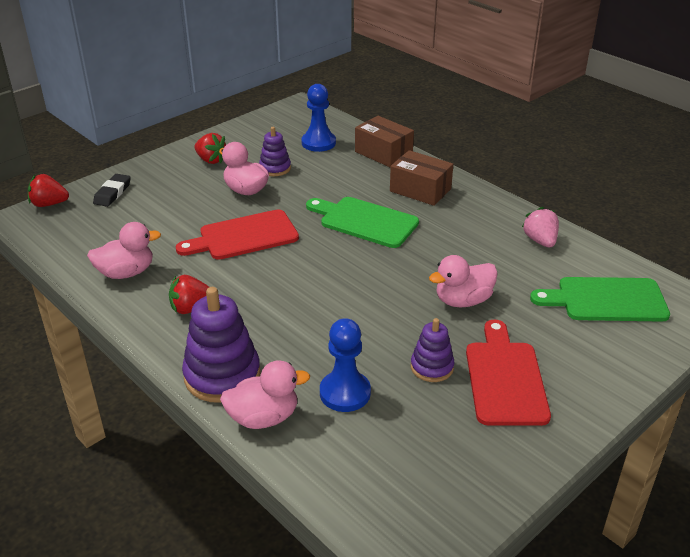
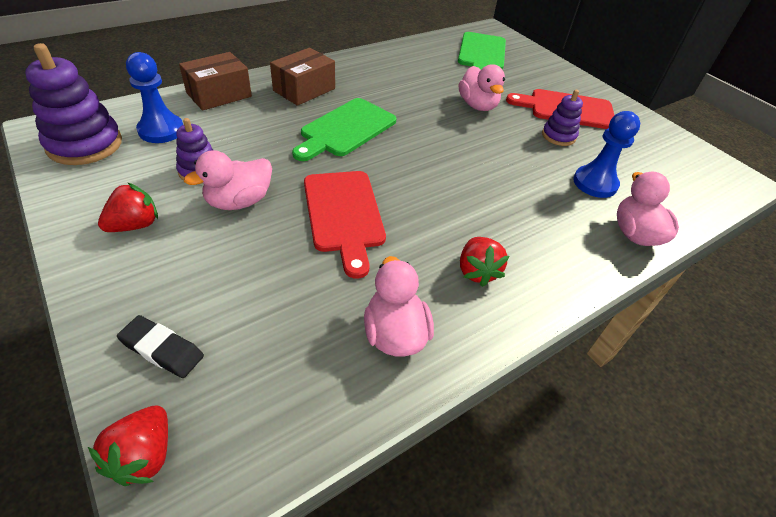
camera: 85 degrees left, 10 degrees up
purple stacking toy [182,287,261,403] -> purple stacking toy moved to [25,43,122,165]
pink strawberry [522,207,559,247] -> none

